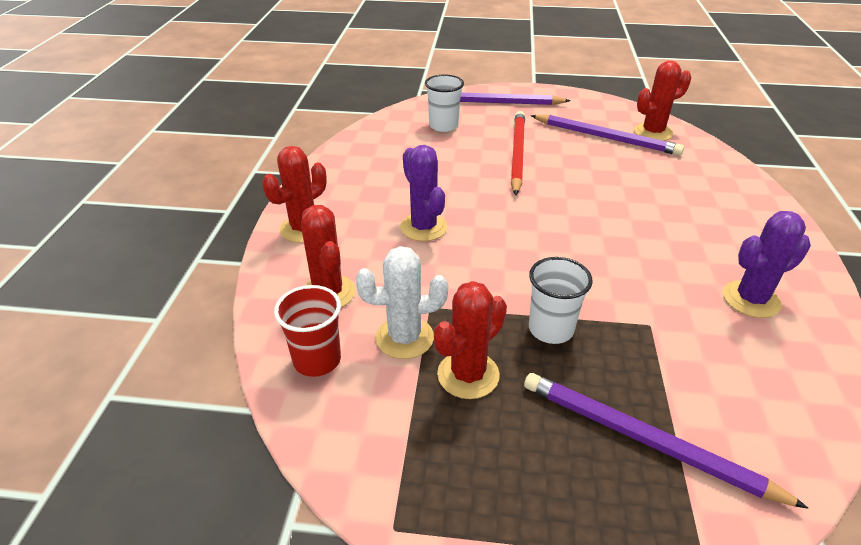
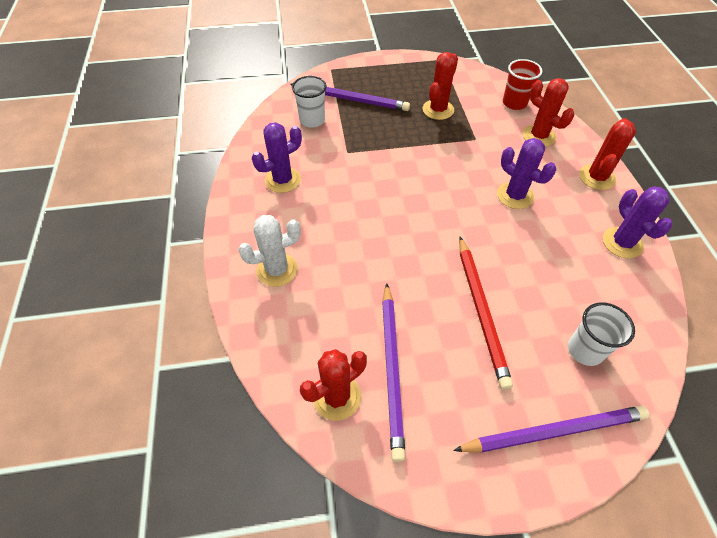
camera: 165 degrees right, 15 degrees up
white cactus [356,246,448,359] -> white cactus moved to [238,215,301,287]
white cup [529,257,593,344] -> white cup moved to [292,76,327,128]
purple pencil [531,115,684,156] -> purple pencil turned 105 degrees counterclockwise [382,283,406,462]
none -> purple cactus [603,186,672,258]

